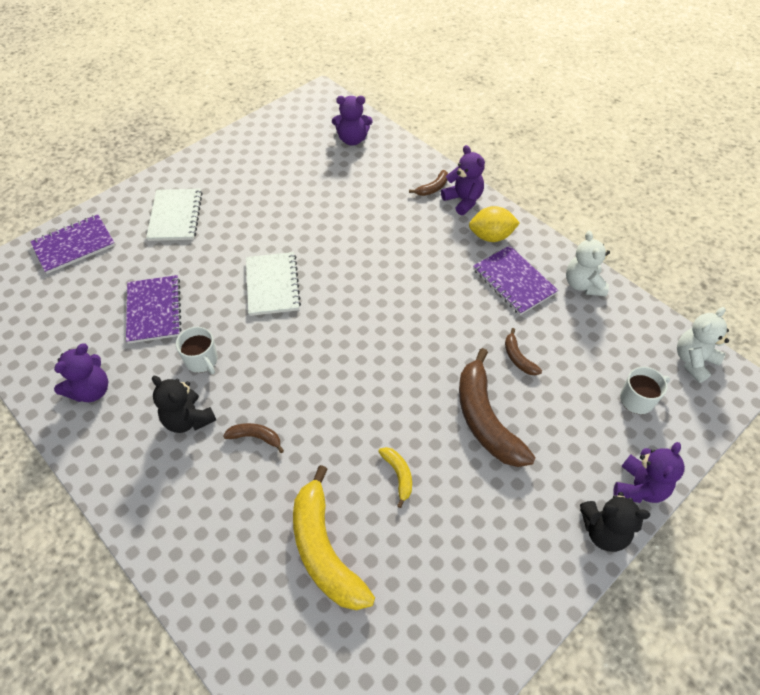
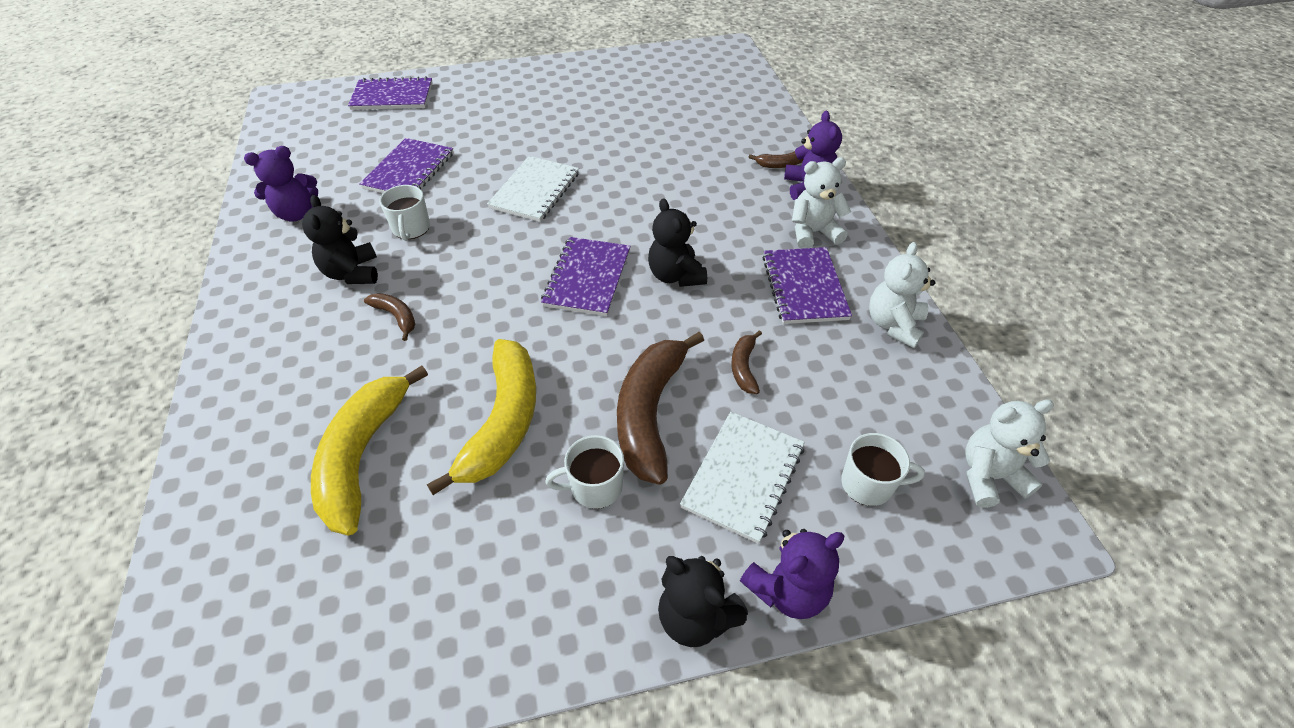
camera: 30 degrees right, 5 degrees down
white notebook [146,189,203,241] -> white notebook moved to [680,412,805,544]
purple teddy bear [332,96,373,146] -> none
yellow banana [378,447,412,508] -> yellow banana [427,339,536,495], size x2.17
yellow lemon [469,206,520,242] -> white teddy bear [792,157,851,249]
none -> purple notebook [541,237,631,316]
none -> white mug [545,435,624,509]
none -> black teddy bear [648,198,707,287]

